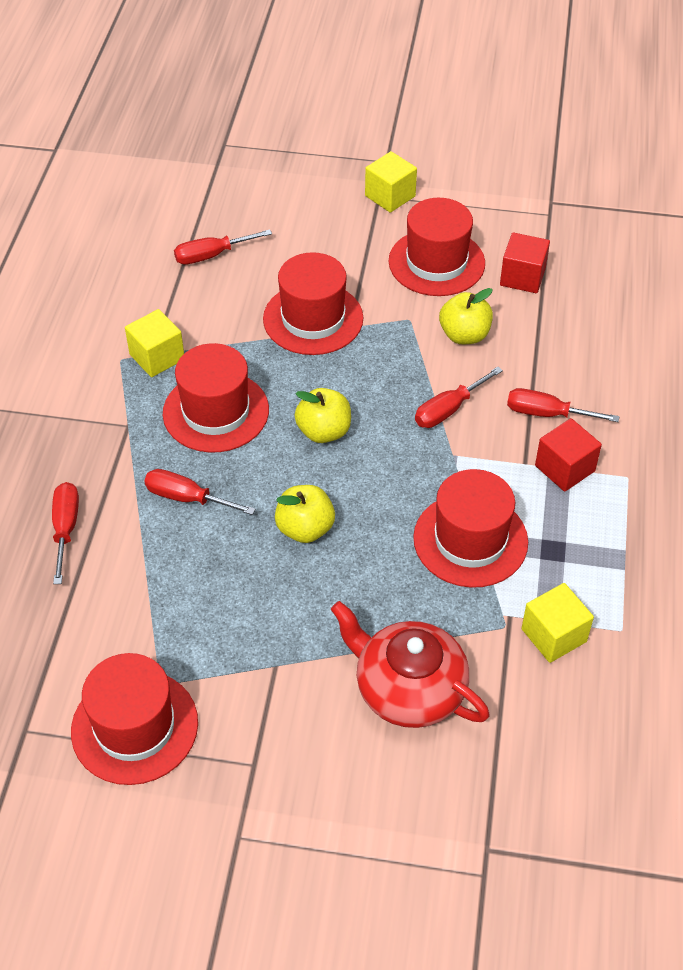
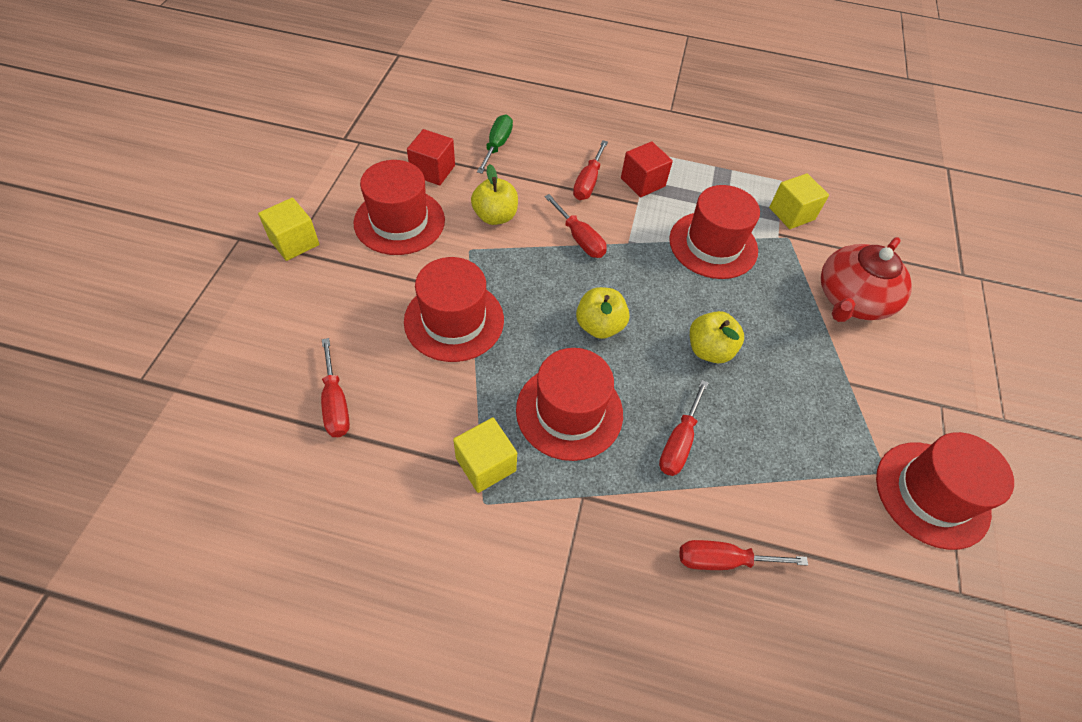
camera: 90 degrees left, 5 degrees up
none -> green screwdriver [477,115,513,174]

